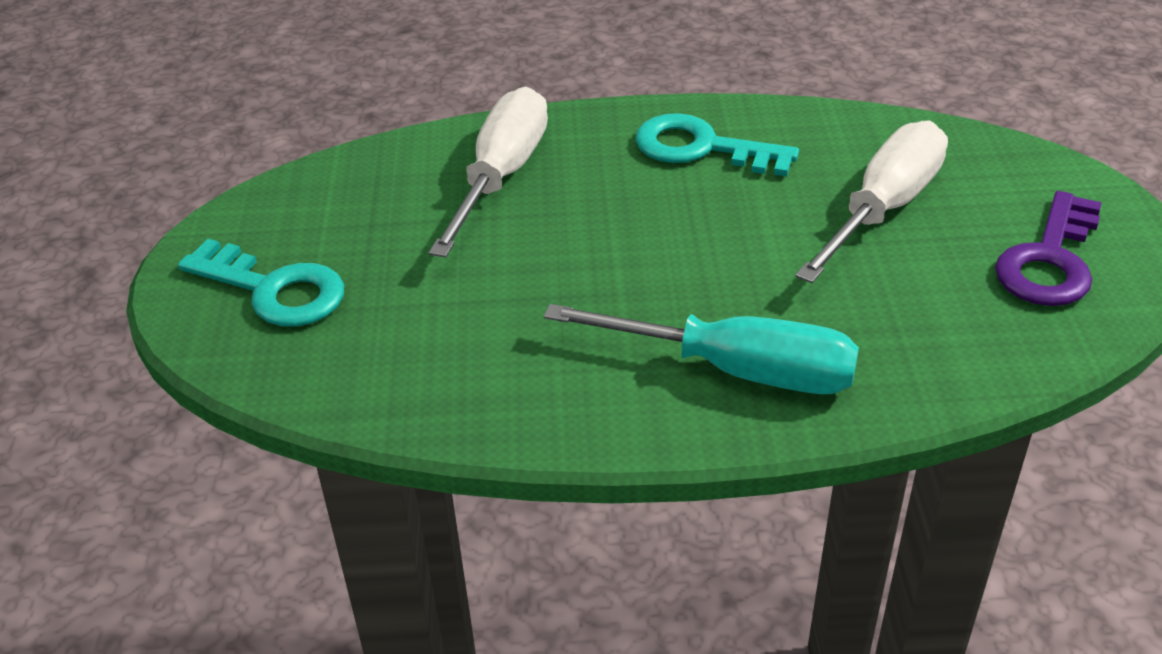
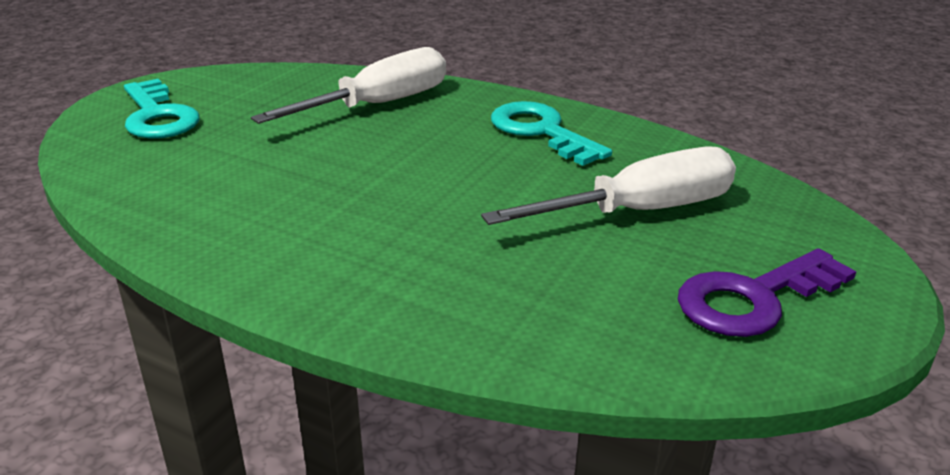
camera: 30 degrees right, 10 degrees down
turquoise screwdriver [544,304,859,394] -> none

